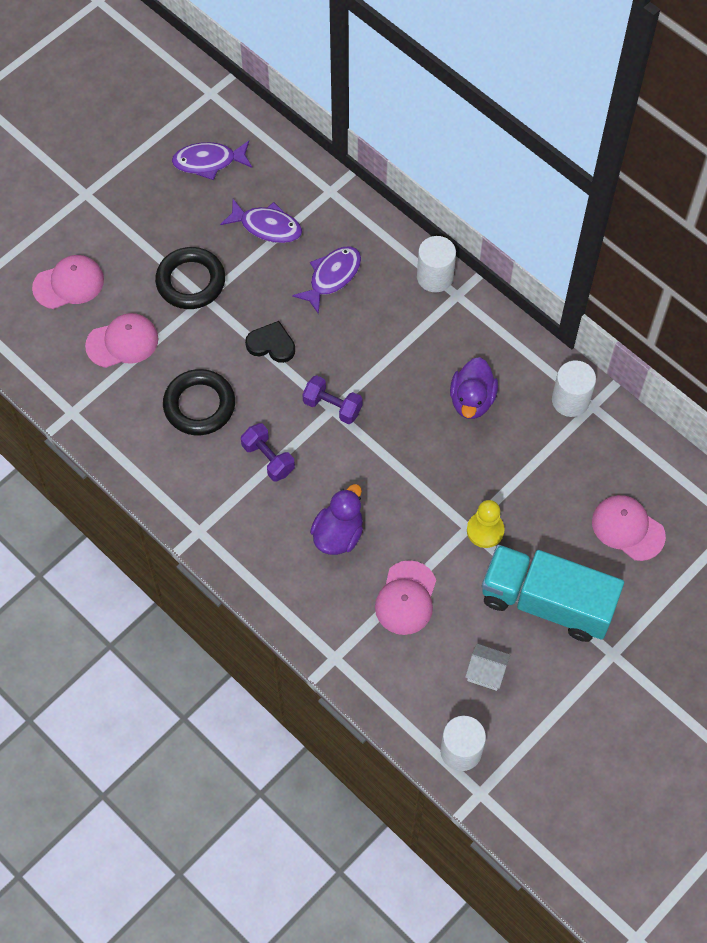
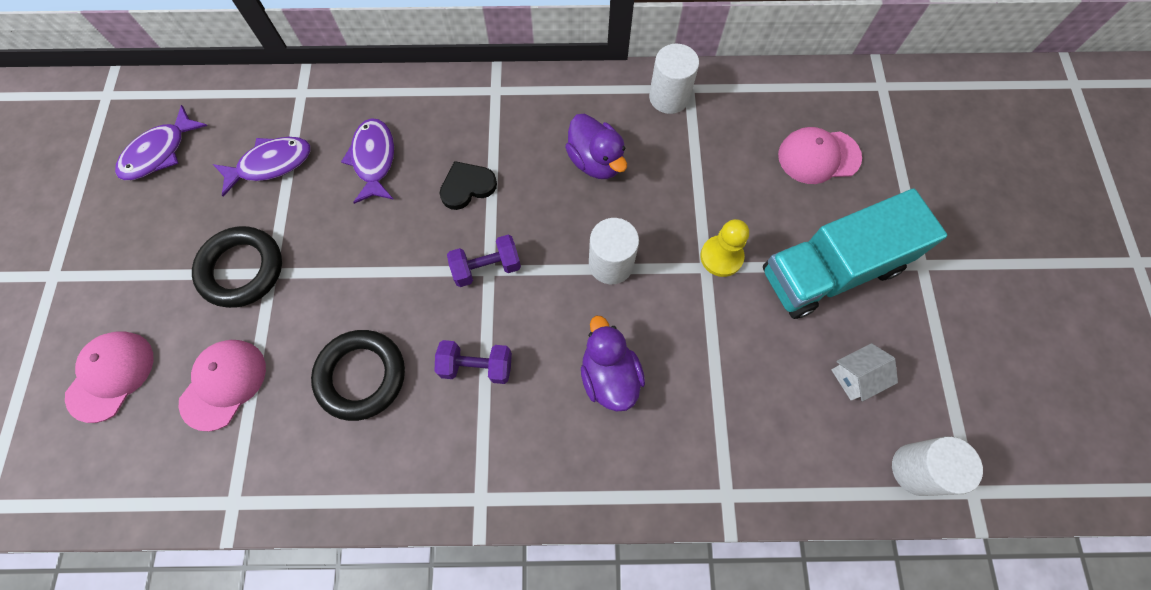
camera: 45 degrees left, 5 degrees up
black heart [245,321,295,363] -> black heart moved to [439,161,497,210]
pink cap [375,560,436,635] -> none
white cylinder [417,236,456,292] -> white cylinder moved to [589,218,639,284]

